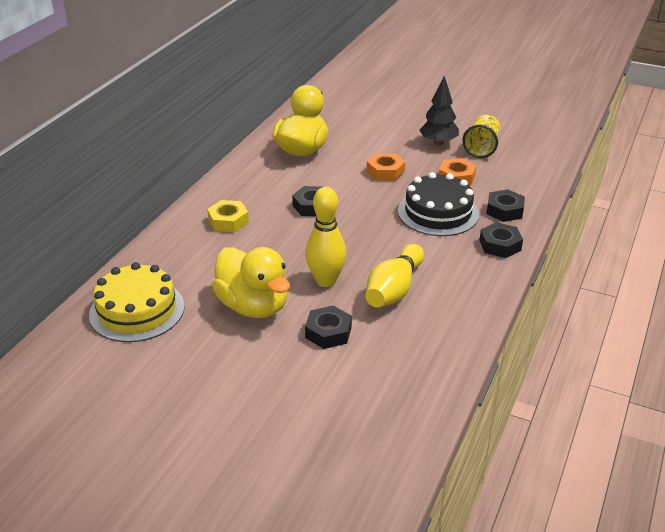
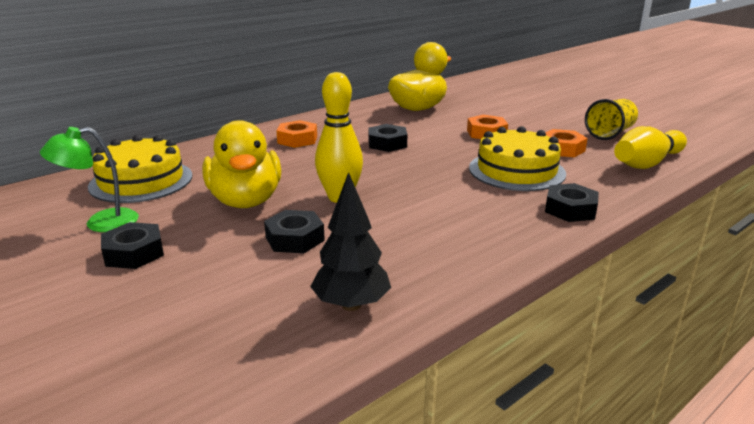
camera: 25 degrees right, 10 degrees down
yellow nut [207,200,249,232] -> orange nut [276,120,317,148]
yellow bowling pin [366,244,424,307] -> yellow bowling pin moved to [614,126,687,169]
black cake [398,172,479,236] -> yellow cake [469,126,566,191]
black tree [419,76,459,146] -> black tree moved to [310,172,391,311]
black nut [486,189,525,222] -> black nut moved to [101,222,164,269]
none -> green lamp [40,127,139,232]

